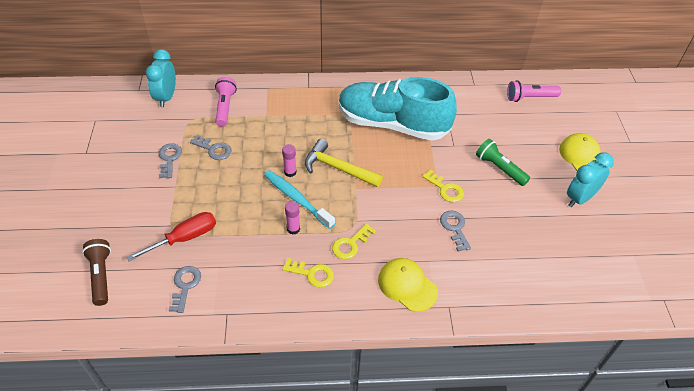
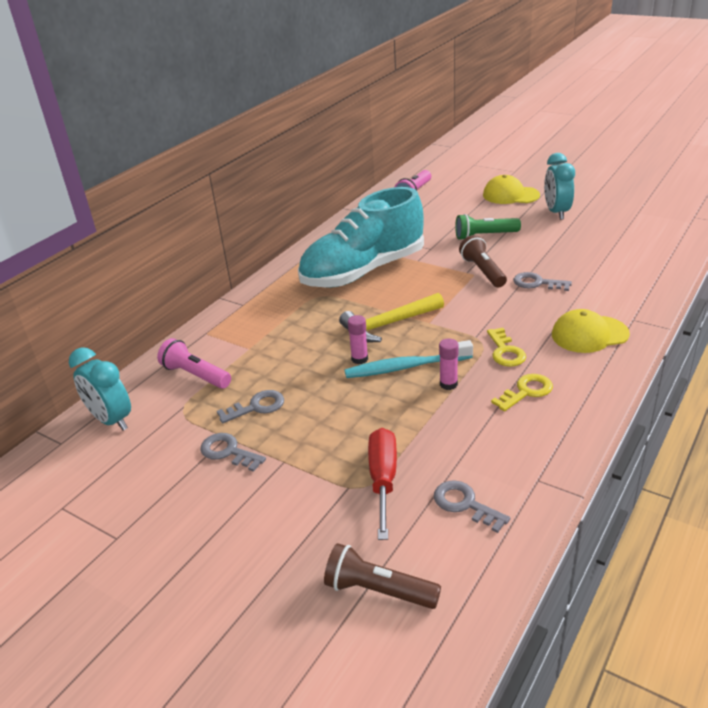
camera: 50 degrees left, 15 degrees down
yellow key [422,170,464,202] -> brown flashlight [459,235,507,287]

